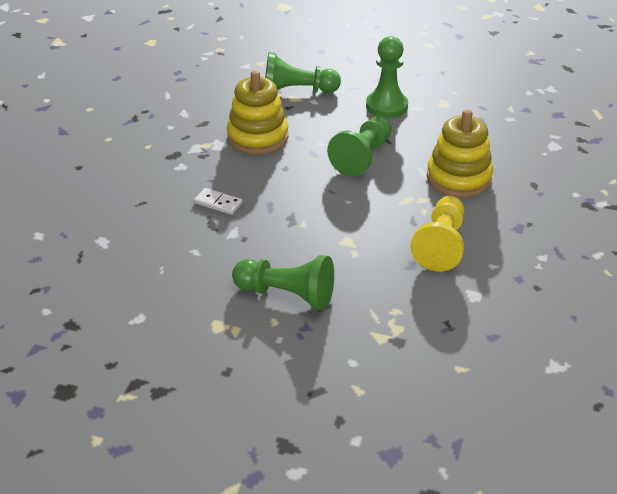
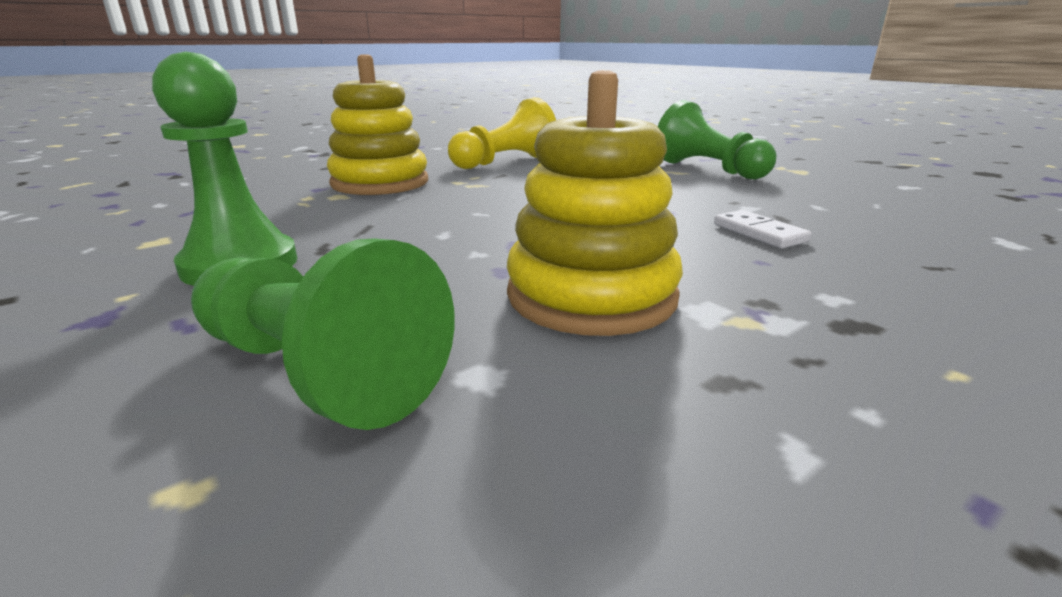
camera: 145 degrees left, 15 degrees down
green pawn [327,116,392,177] -> none

